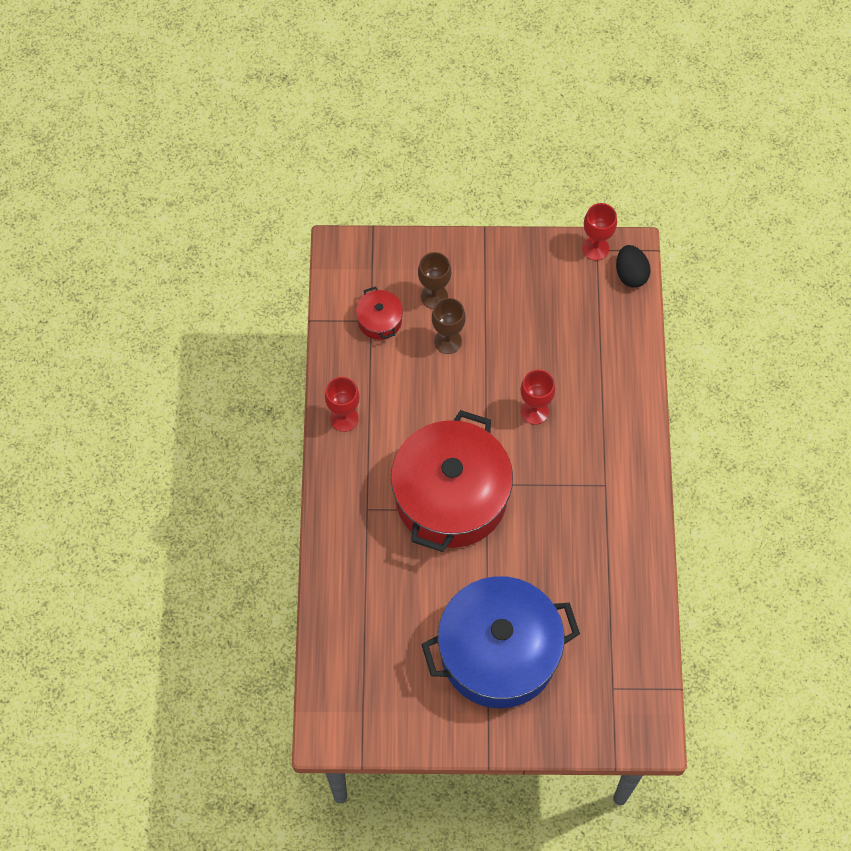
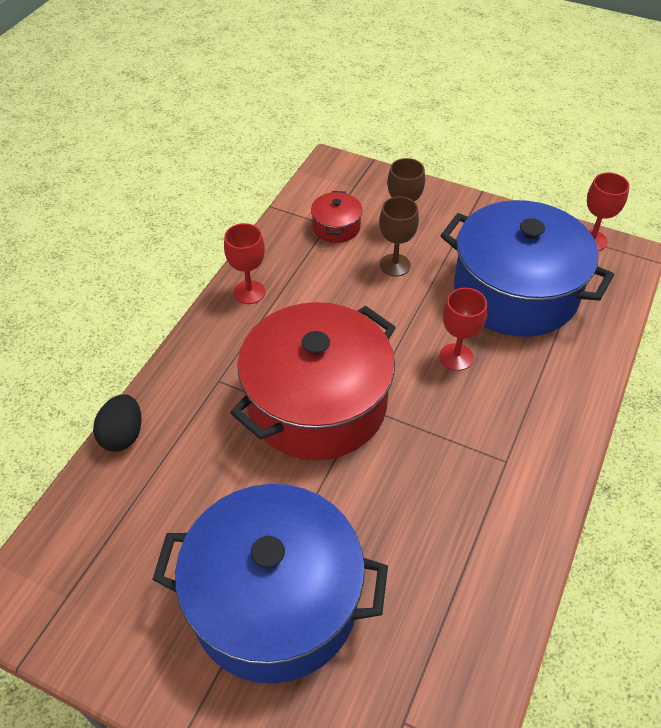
camera: 25 degrees right, 15 degrees down
black egg [616,245,651,288] -> black egg moved to [93,394,142,451]
none -> blue pot [440,200,614,337]

